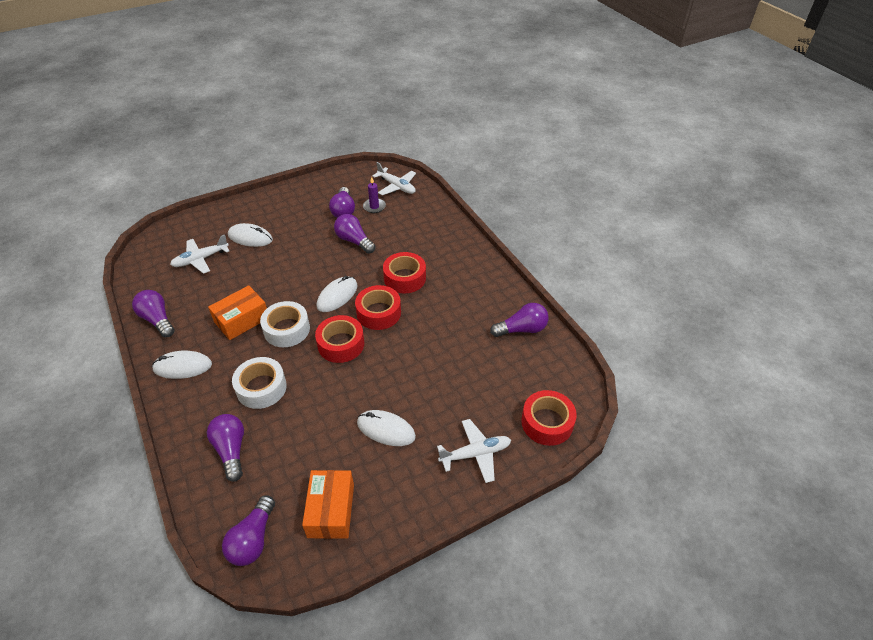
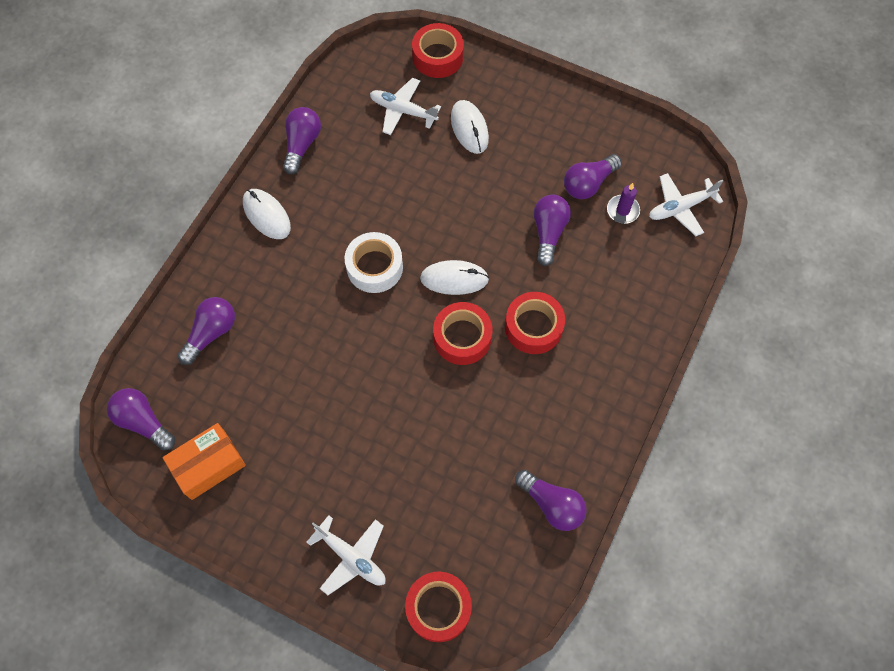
camera: 55 degrees right, 20 degrees up
orange box [208,285,267,340] -> none
purple light bulb [222,496,275,566] -> purple light bulb turned 60 degrees clockwise [107,388,175,451]
white tape [232,357,287,409] -> none
red tape [315,315,364,363] -> red tape moved to [412,23,464,78]
white mouse [357,410,416,446] -> none
white plane [372,162,416,195] -> white plane turned 60 degrees clockwise [649,173,723,236]

